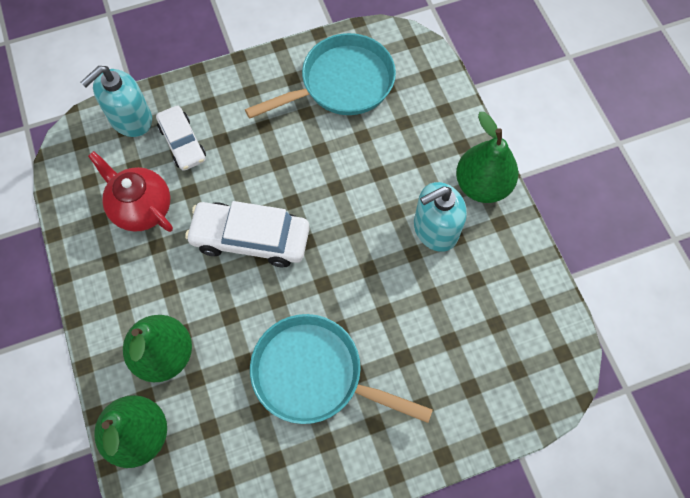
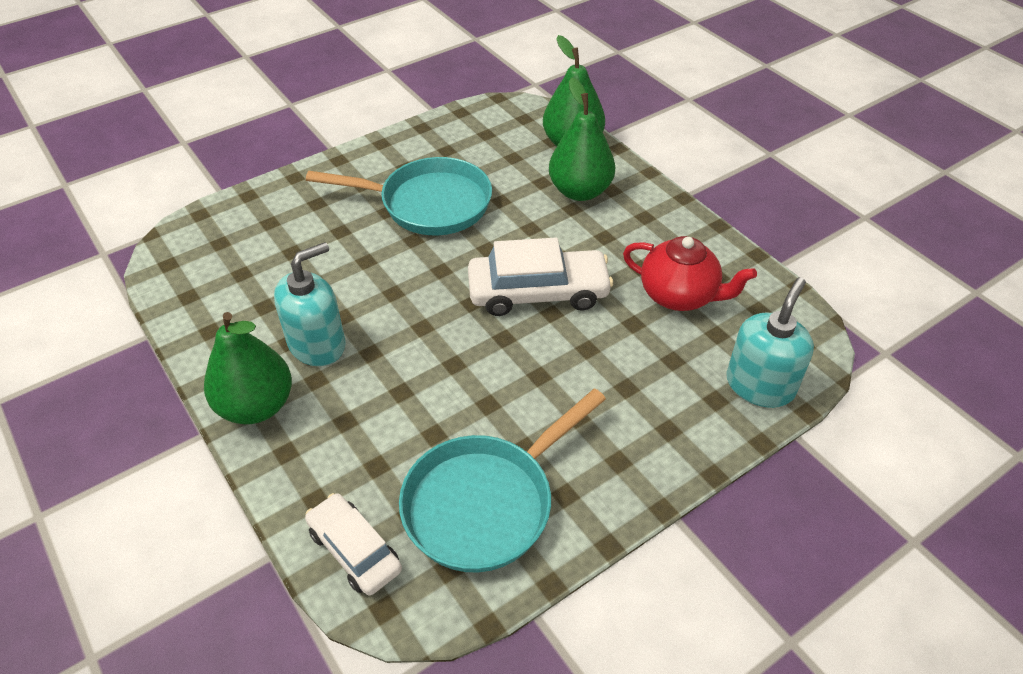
camera: 165 degrees right, 20 degrees down
white car [156,105,206,171] -> white car moved to [305,493,402,596]

